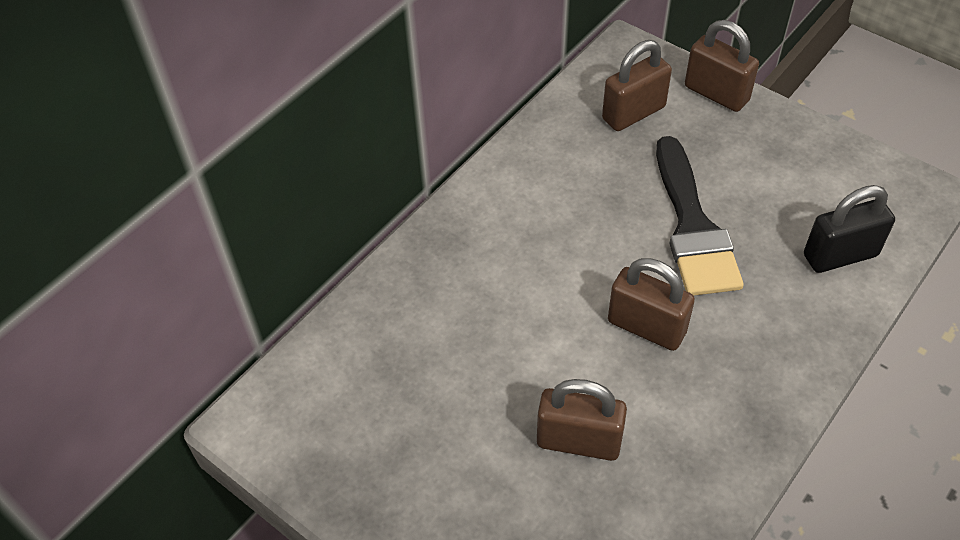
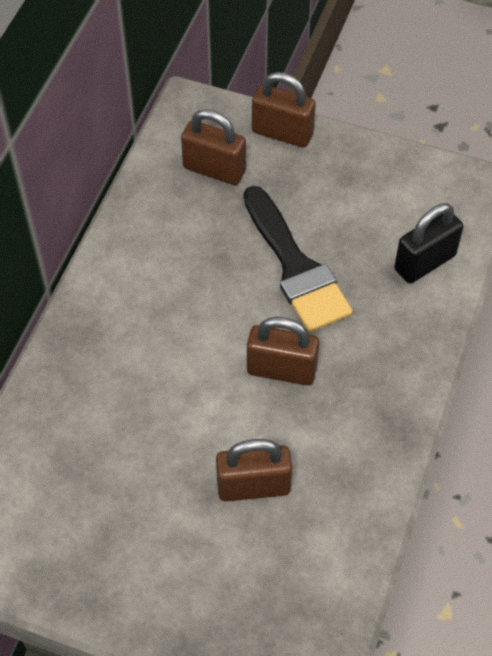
camera: 20 degrees left, 5 degrees up
brown padlock [602,40,672,131] -> brown padlock turned 75 degrees clockwise [181,109,246,185]

